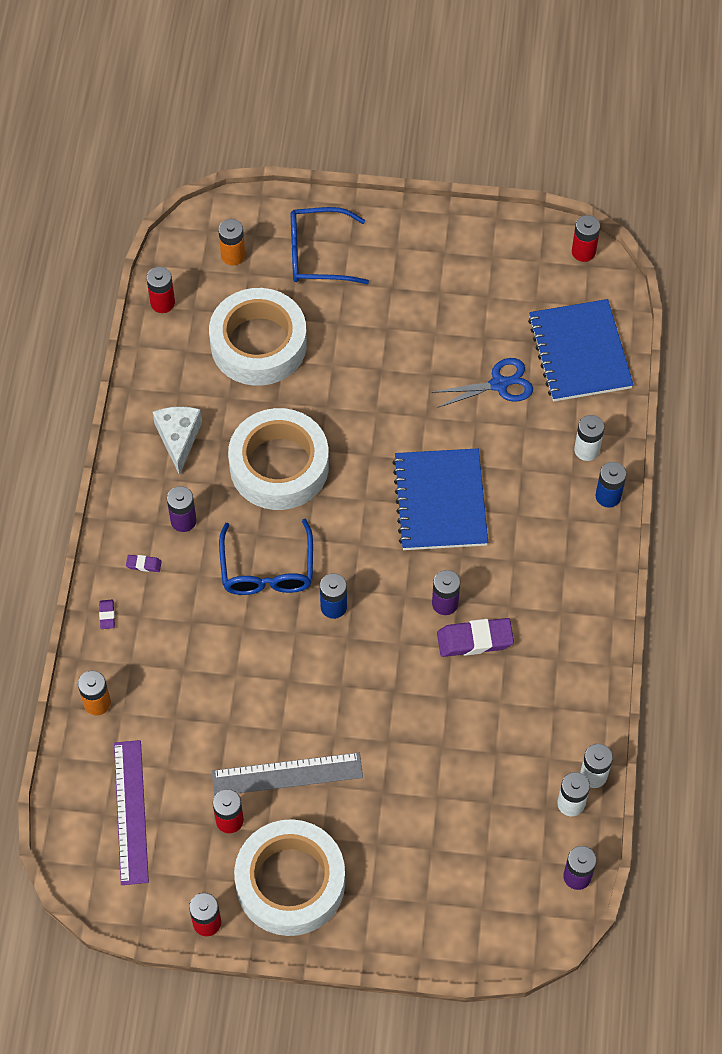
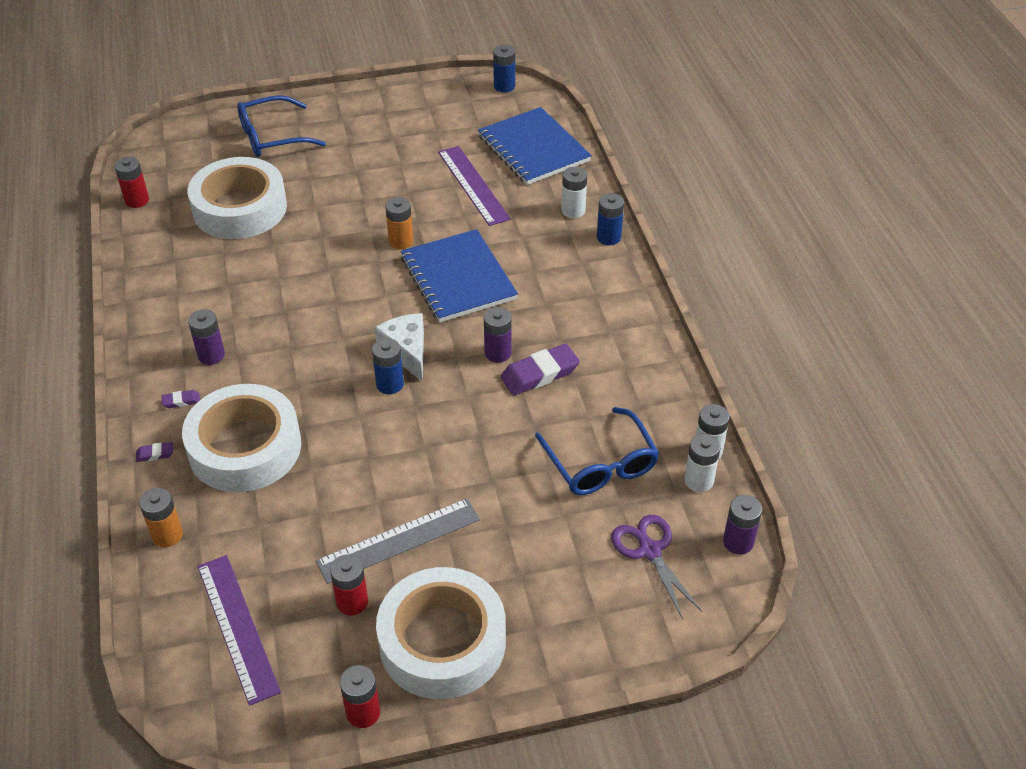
camera: 20 degrees left, 15 degrees down
purple eraser [99,600,115,629] -> purple eraser turned 75 degrees counterclockwise [136,442,173,462]
white cheese [153,406,202,476] -> white cheese moved to [375,313,424,381]
orange battery [218,219,245,265] -> orange battery moved to [385,197,413,249]
blue glasses [219,519,313,595] -> blue glasses moved to [535,407,659,495]
white tape [228,408,329,510] -> white tape moved to [182,384,301,492]
blue scissors [432,358,533,408] -> purple ruler [438,146,511,226]
red battery [572,215,600,262] -> blue battery [493,45,515,92]
none -> purple scissors [611,515,702,619]

